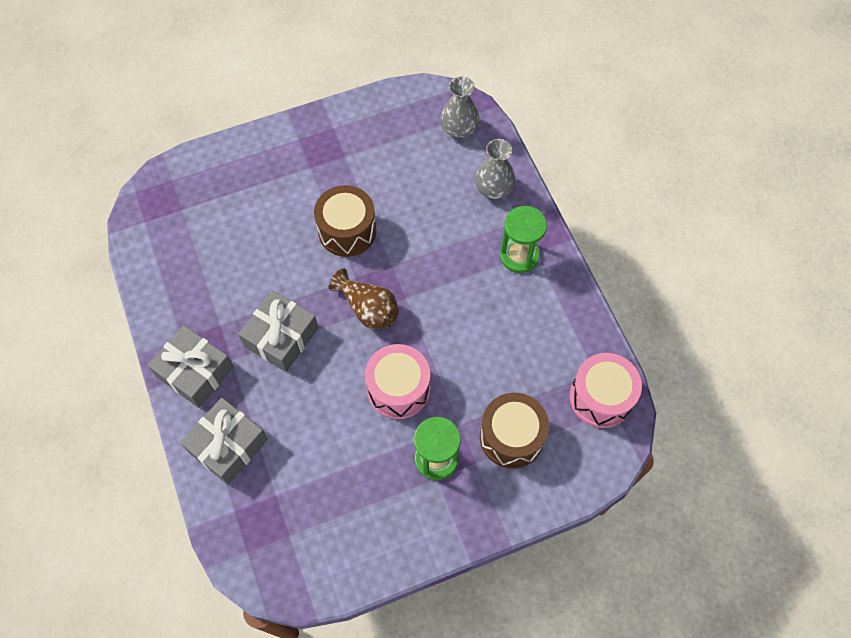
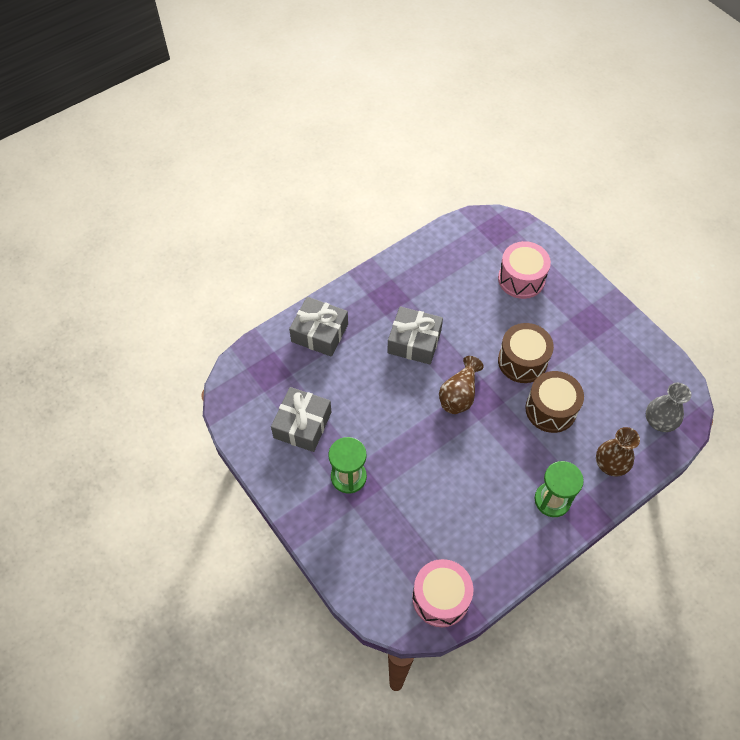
camera: 75 degrees right, 5 degrees down
grey gift [148,325,234,408] -> grey gift moved to [271,387,331,452]
pink drum [365,344,430,419] -> pink drum moved to [498,241,551,299]
grey vase [475,139,516,199] -> brown vase [596,427,640,477]
brown drum [480,393,549,469] -> brown drum moved to [525,371,584,433]

